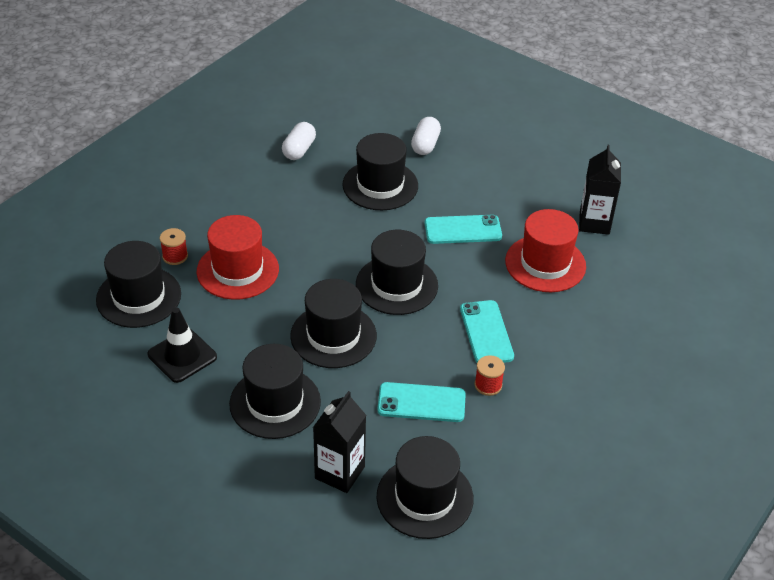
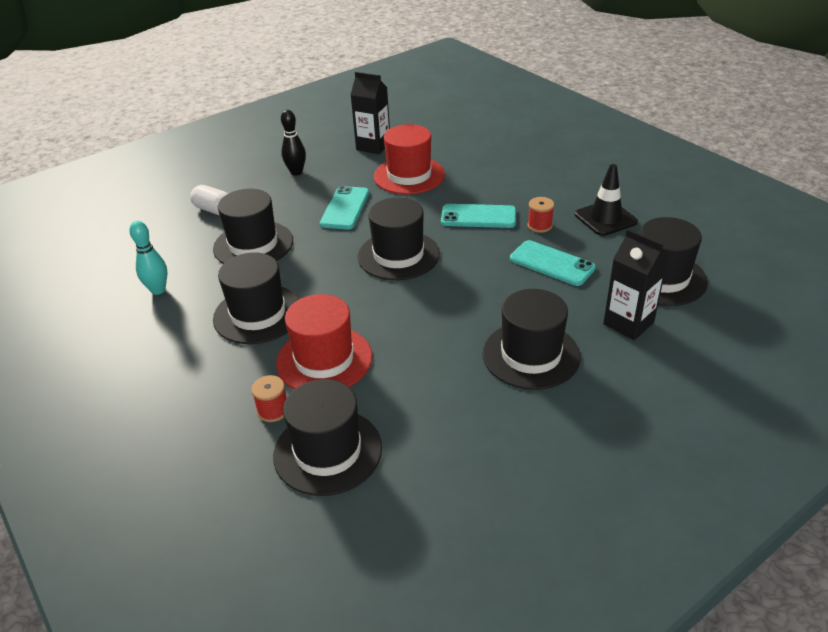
camera: 70 degrees left, 5 degrees down
black traffic cone [148,307,217,383] -> black traffic cone moved to [575,164,638,236]
white capsule [282,122,316,160] -> turquoise bowling pin [129,221,167,295]
black hat [290,279,377,368] -> black hat moved to [213,252,299,344]
turquoise phone [377,382,466,422] -> turquoise phone turned 75 degrees counterclockwise [510,240,596,286]
none -> black bowling pin [281,110,306,176]

